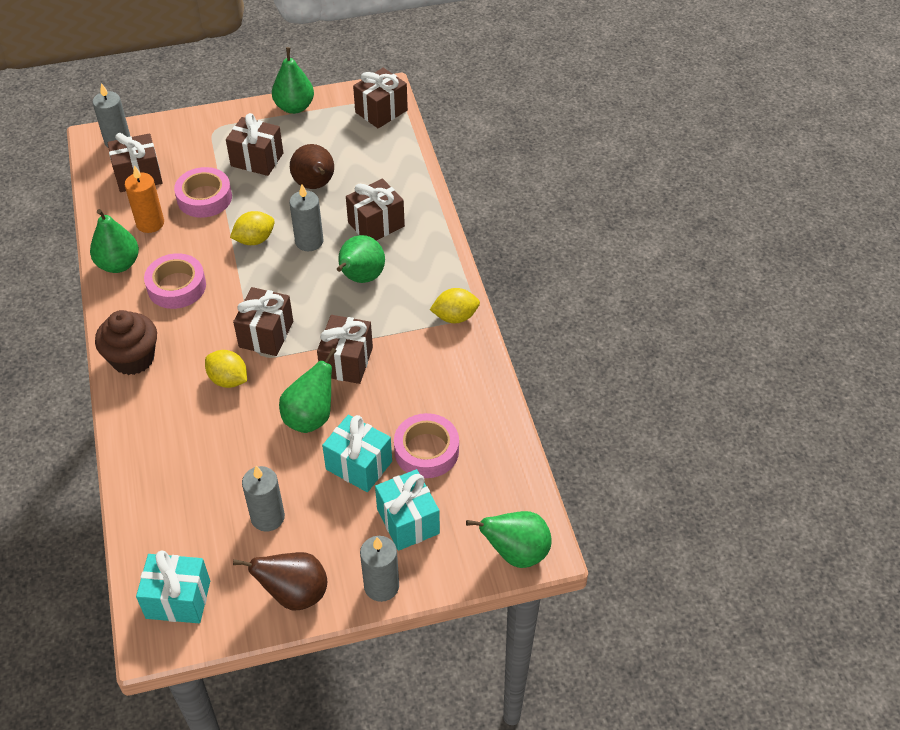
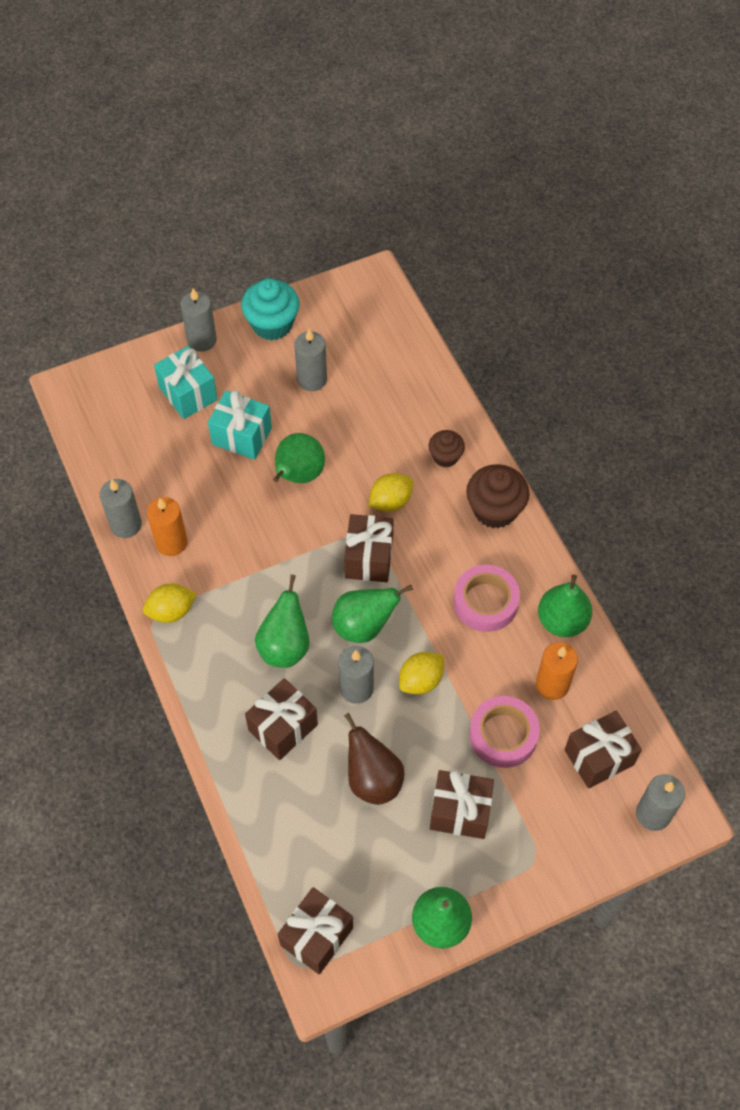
camera: 170 degrees right, 10 degrees up
turquoise gift [136,551,210,623] -> none
yellow lemon [205,350,247,388] -> yellow lemon turned 60 degrees counterclockwise [368,473,413,512]
brown pear [233,552,327,611] -> turquoise cupcake [241,278,300,341]
brown gift [317,315,373,384] -> none
pink tape [394,413,459,478] -> none
green pear [466,511,552,568] -> green pear moved to [332,585,413,643]
none -> grey candle [100,479,142,538]
none -> orange candle [147,497,187,556]
none -> brown cupcake [428,430,465,467]

